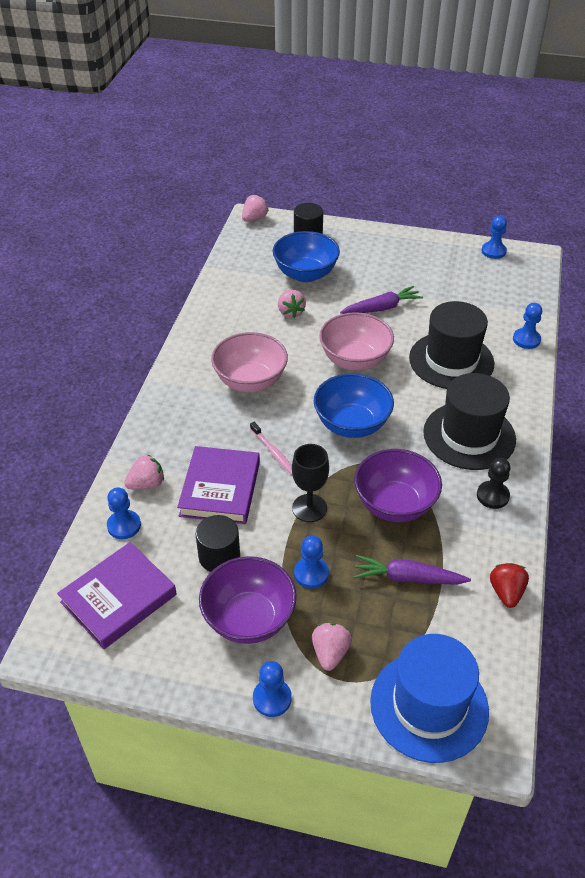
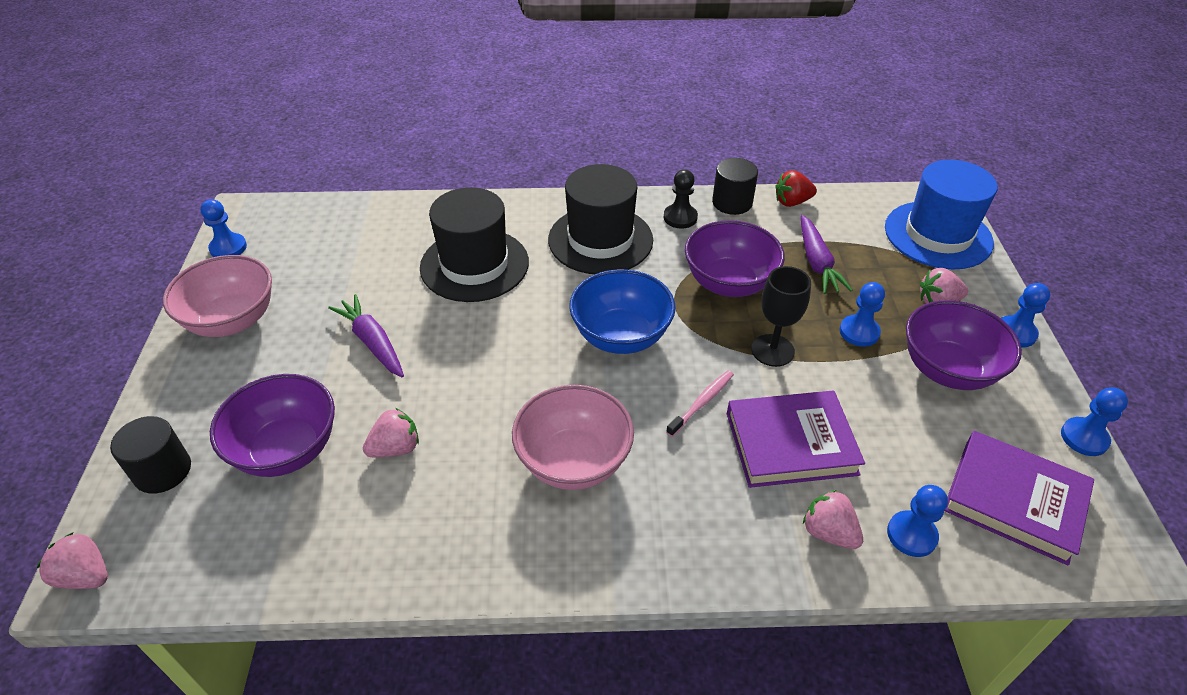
camera: 105 degrees left, 0 degrees up
black cylinder [196,515,240,572] -> black cylinder moved to [712,158,758,215]
blue bowl [273,231,340,282] -> purple bowl [210,374,335,477]
pink bowl [319,312,394,371] -> pink bowl moved to [163,255,272,337]
blue pawn [513,303,542,349] -> blue pawn moved to [1061,387,1128,456]

